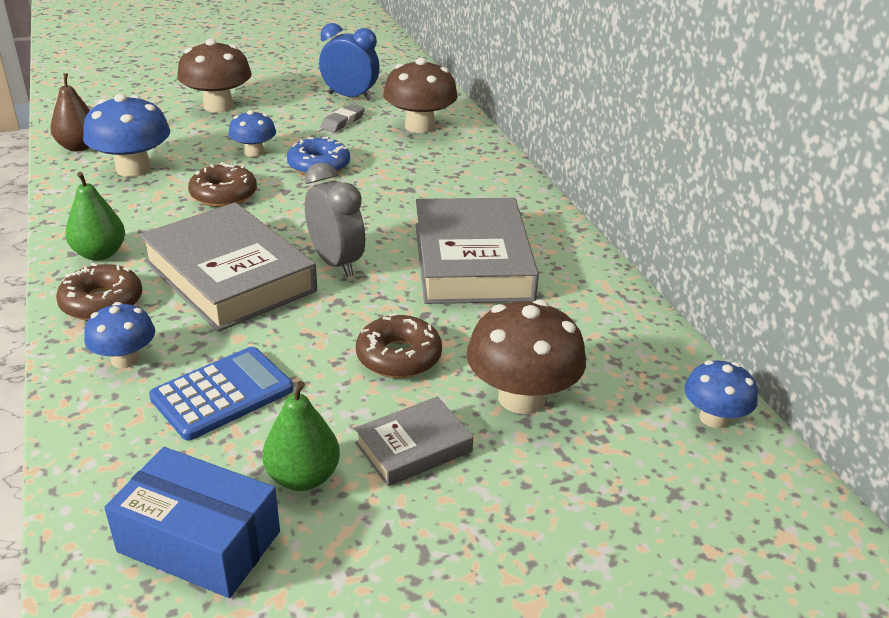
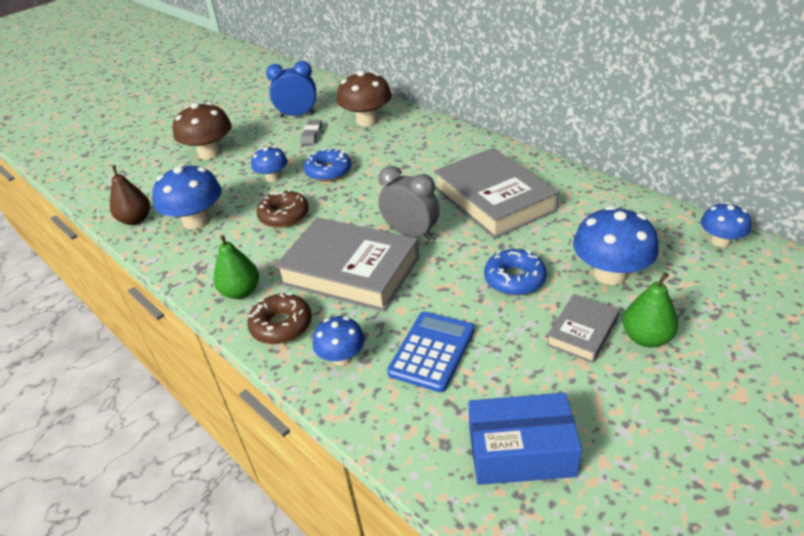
camera: 20 degrees left, 5 degrees up
green pear [262,381,340,491] -> green pear moved to [623,273,678,347]
brown donut [356,313,442,378] -> blue donut [484,249,546,296]
brown mushroom [466,299,586,414] -> blue mushroom [573,206,659,285]

